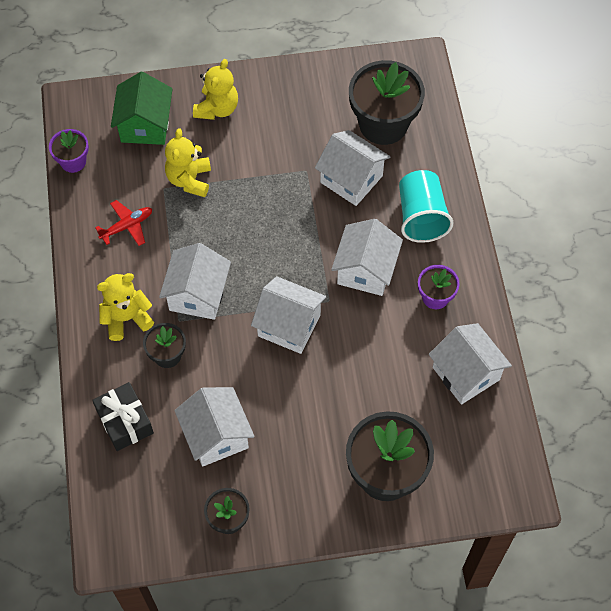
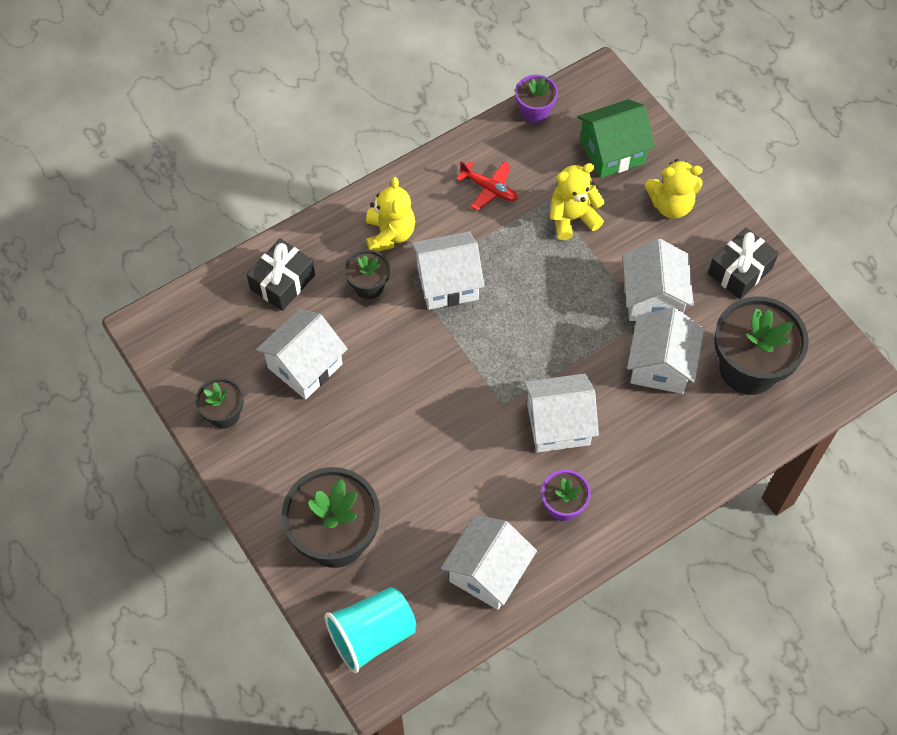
camera: 65 degrees right, 0 degrees up
yellow teddy bear [97,273,154,341] -> yellow teddy bear turned 45 degrees clockwise [366,177,415,252]
white house [251,276,326,354] -> white house moved to [623,239,694,321]
turquoise cup [399,170,454,243] -> turquoise cup moved to [324,587,416,673]
none -> black gift [708,228,779,299]

